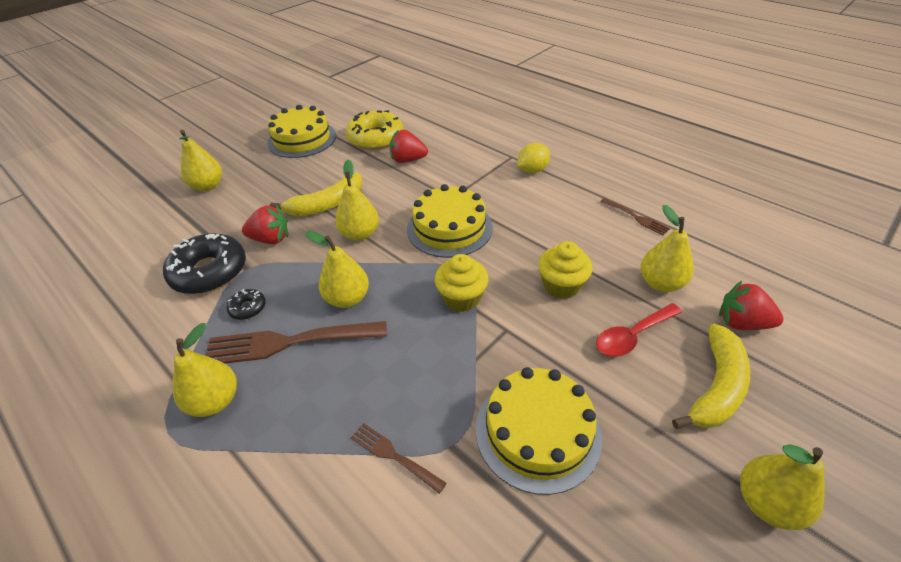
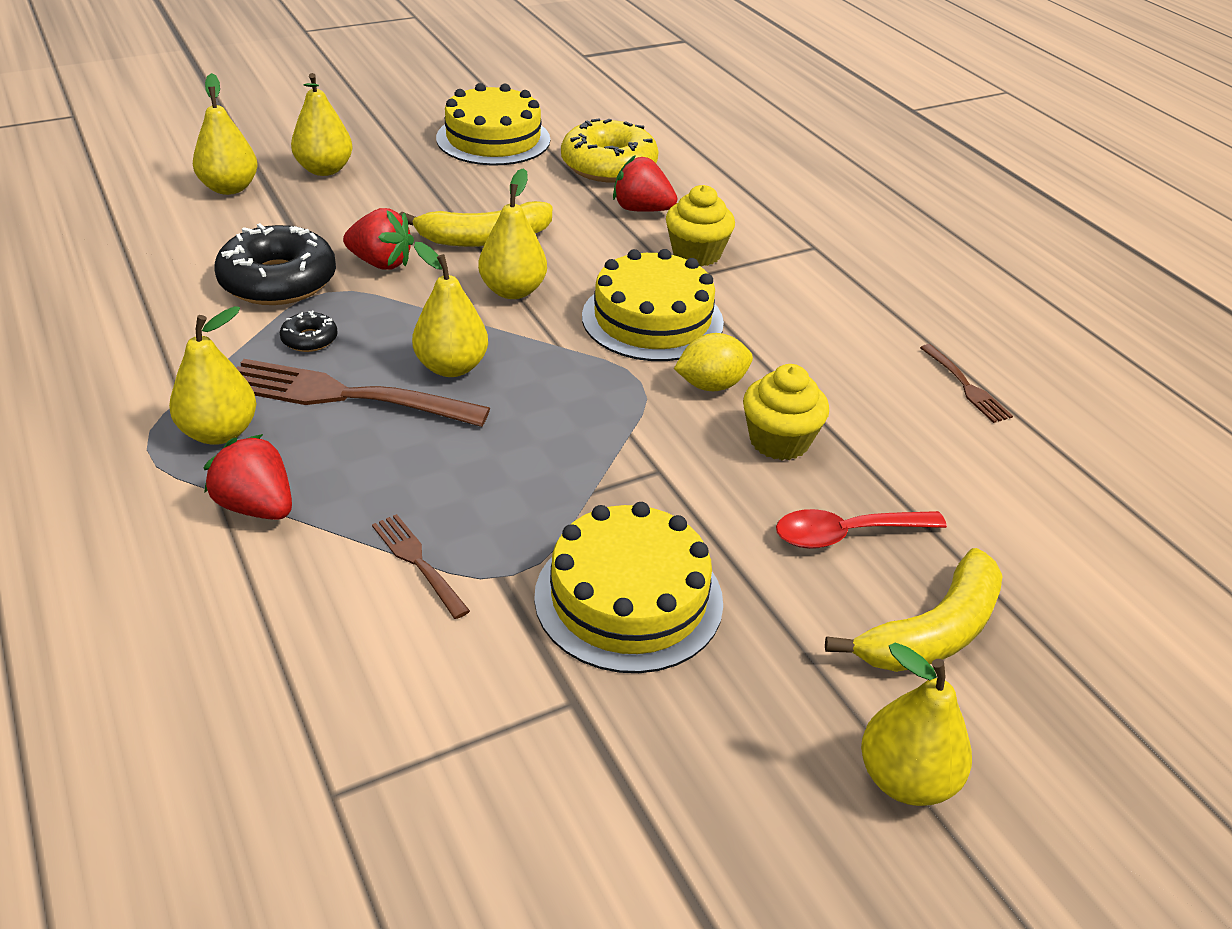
camera: 15 degrees right, 5 degrees down
yellow cupcake [435,254,488,312] -> yellow cupcake moved to [666,185,735,266]
yellow lemon [518,143,550,173] -> yellow lemon moved to [674,333,753,391]
yellow pear [641,205,694,292] -> yellow pear moved to [193,73,258,195]
red strawberry [719,281,784,330] -> red strawberry moved to [204,434,292,520]

